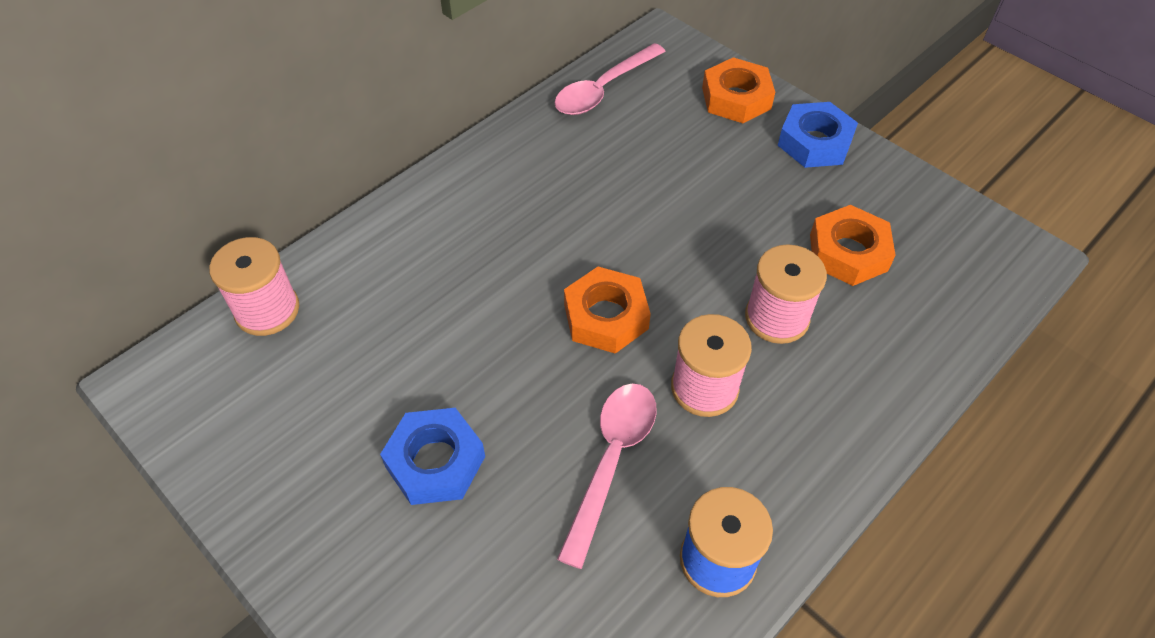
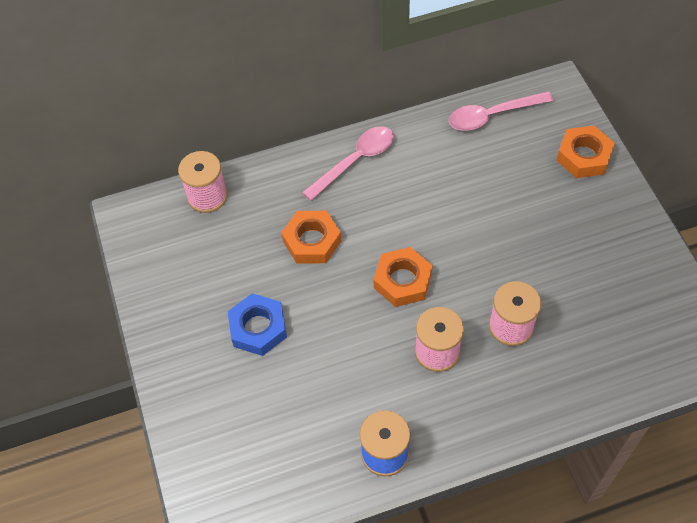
camera: 30 degrees right, 5 degrees up
pink spoon [557,383,657,569] -> pink spoon moved to [302,126,394,201]
blue nut [778,102,858,168] -> none
orange nut [810,205,896,286] -> orange nut moved to [281,211,341,264]

